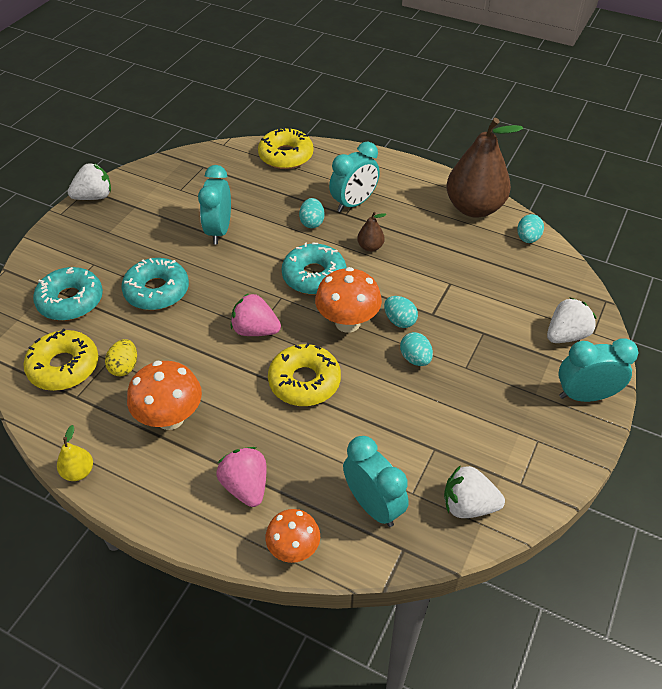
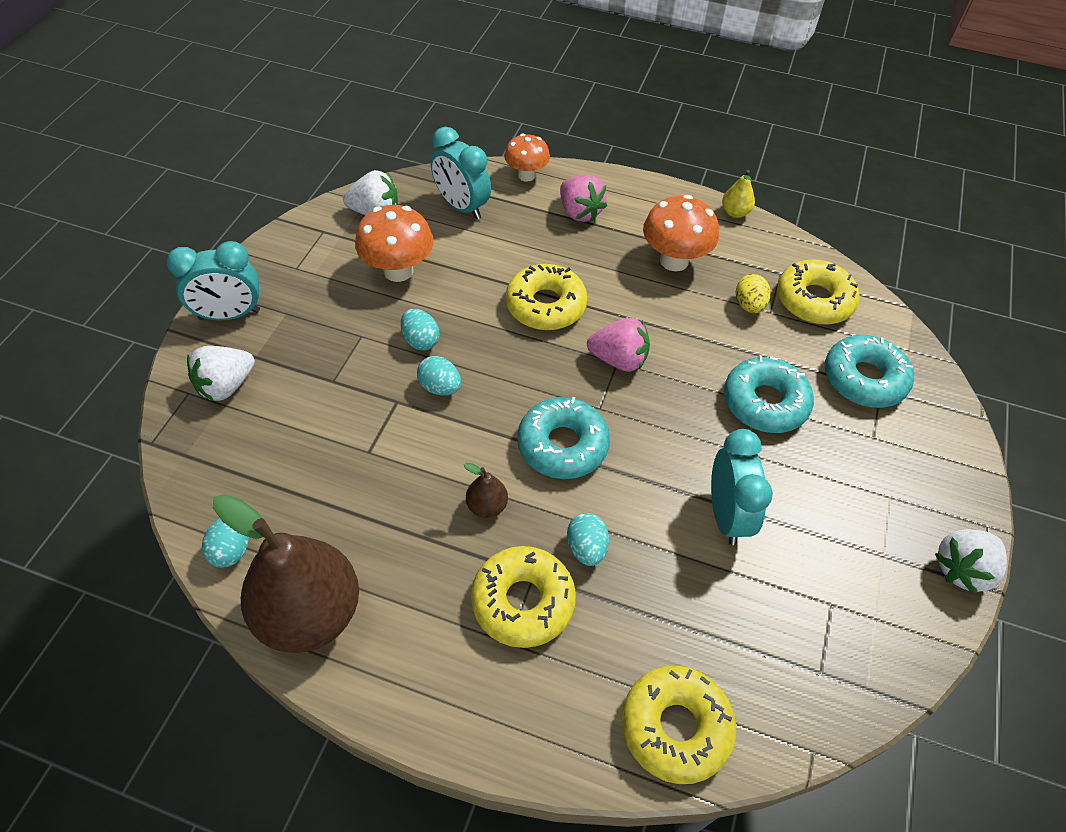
camera: 170 degrees right, 5 degrees up
orange mushroom [315,267,382,333] -> orange mushroom moved to [355,205,433,282]
turquoise clock [329,142,380,212] -> yellow donut [471,546,576,648]

